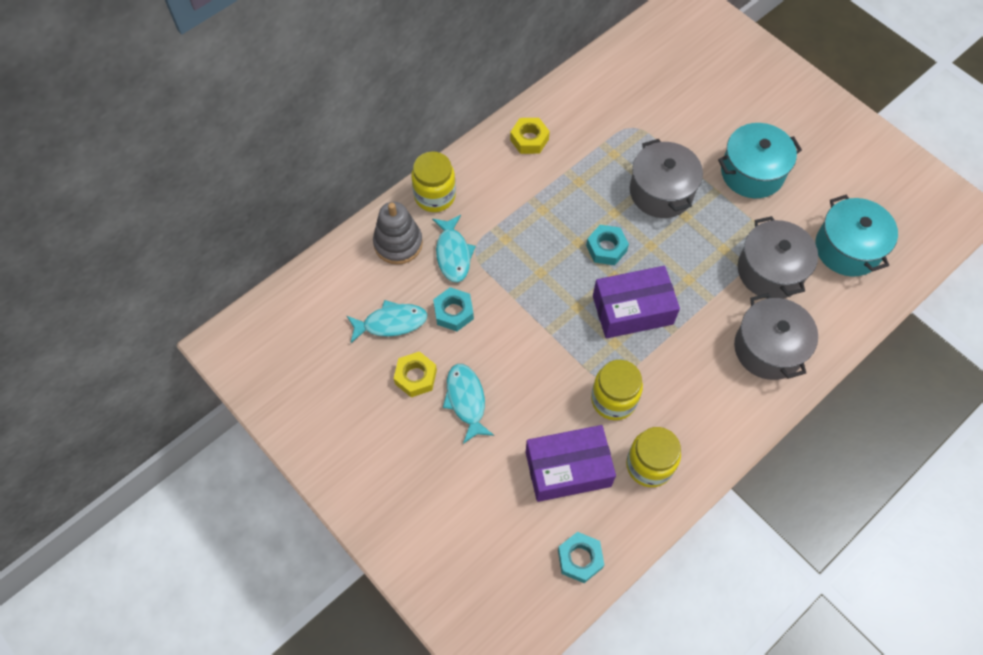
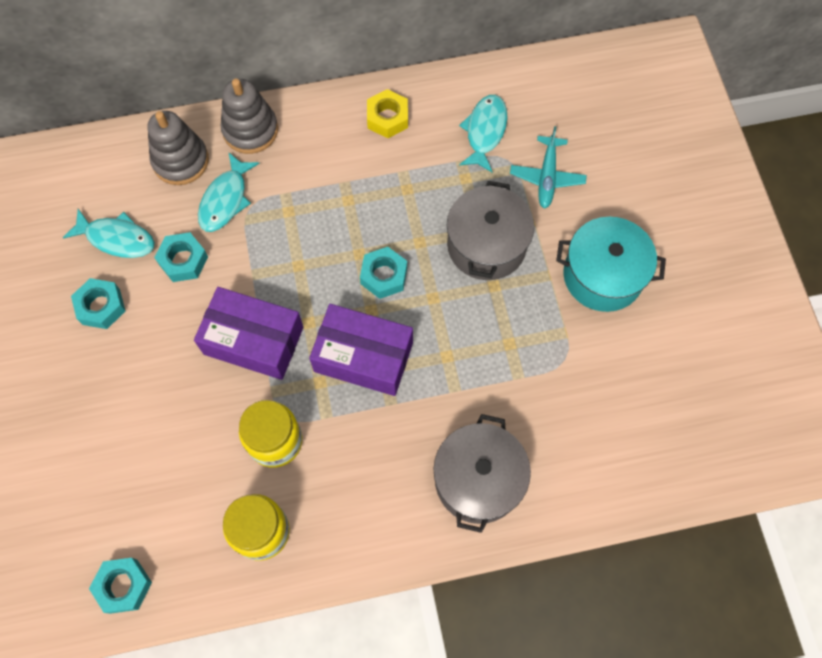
camera: 30 degrees right, 5 degrees up
yellow nut [394,351,437,397] -> turquoise nut [71,278,125,329]
yellow jar [411,151,456,212] -> grey stacking toy [220,79,278,154]
turquoise fish [443,364,494,444] -> turquoise fish moved to [459,95,508,172]
purple box [525,425,616,502] -> purple box moved to [194,287,303,380]
grey pot [738,216,818,299] -> none
turquoise pot [815,195,898,276] -> none
none -> turquoise plane [510,126,587,209]

